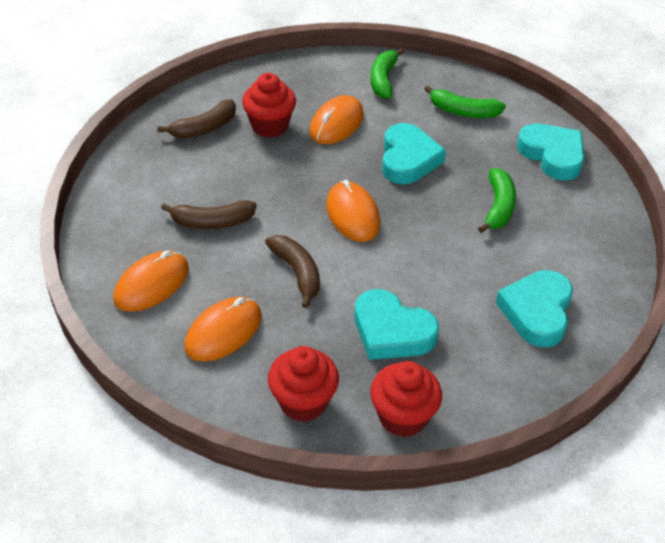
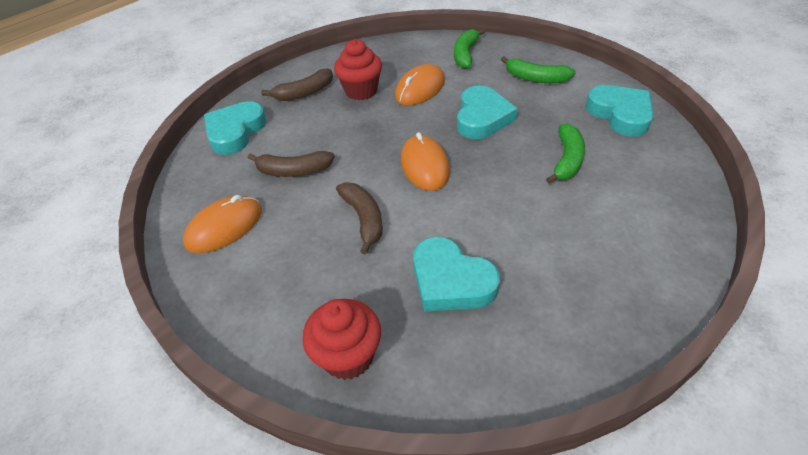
camera: 10 degrees right, 0 degrees up
orange mouse [184,297,262,362] -> none
red cupcake [370,361,442,437] -> none
turquoise heart [496,270,573,348] -> turquoise heart moved to [204,101,267,155]

